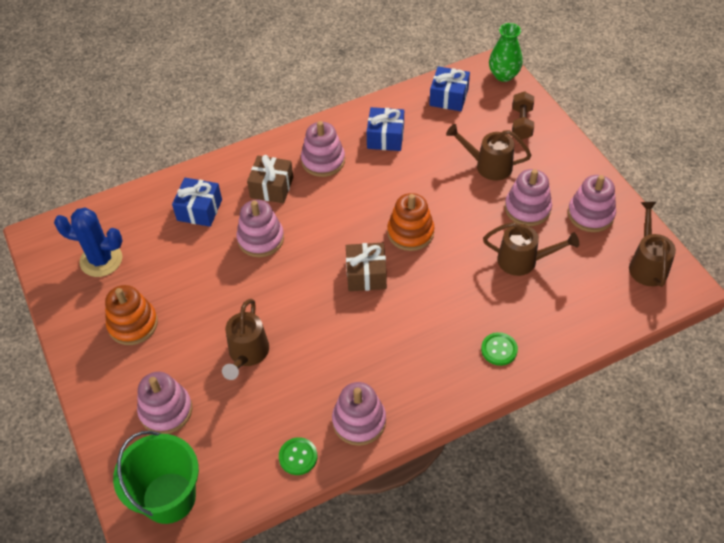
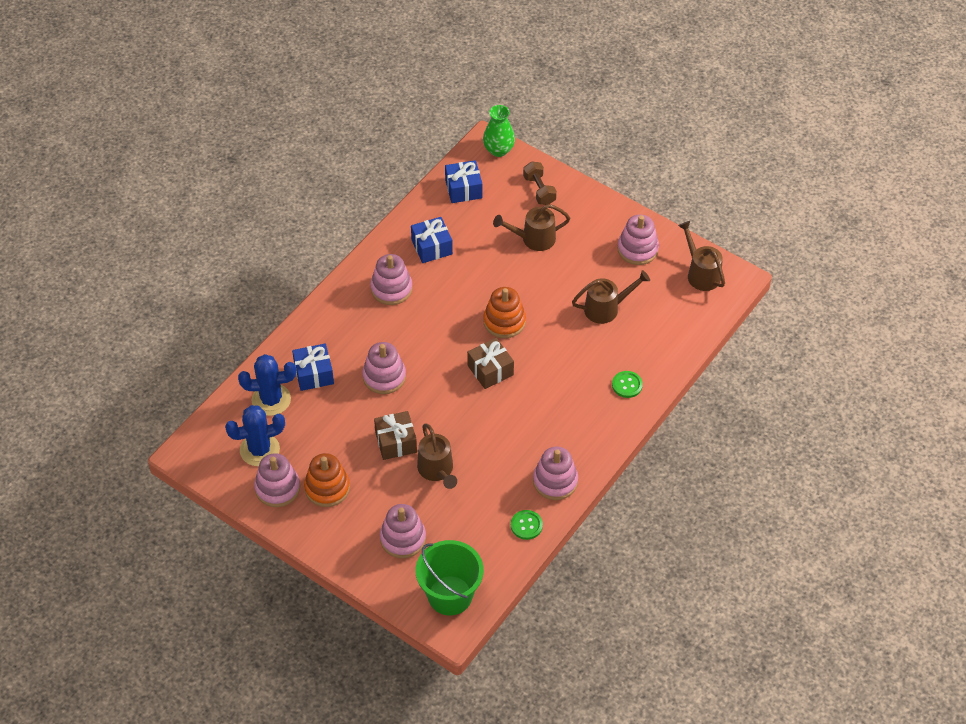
camera: 30 degrees left, 0 degrees up
brown gift [247,155,293,203] -> brown gift moved to [374,411,417,460]
pink stacking toy [505,169,552,226] -> pink stacking toy moved to [254,453,300,507]
none -> blue cactus [238,354,296,416]

